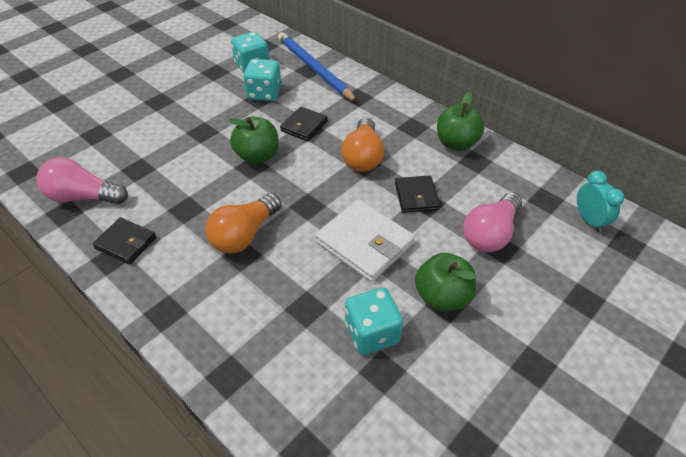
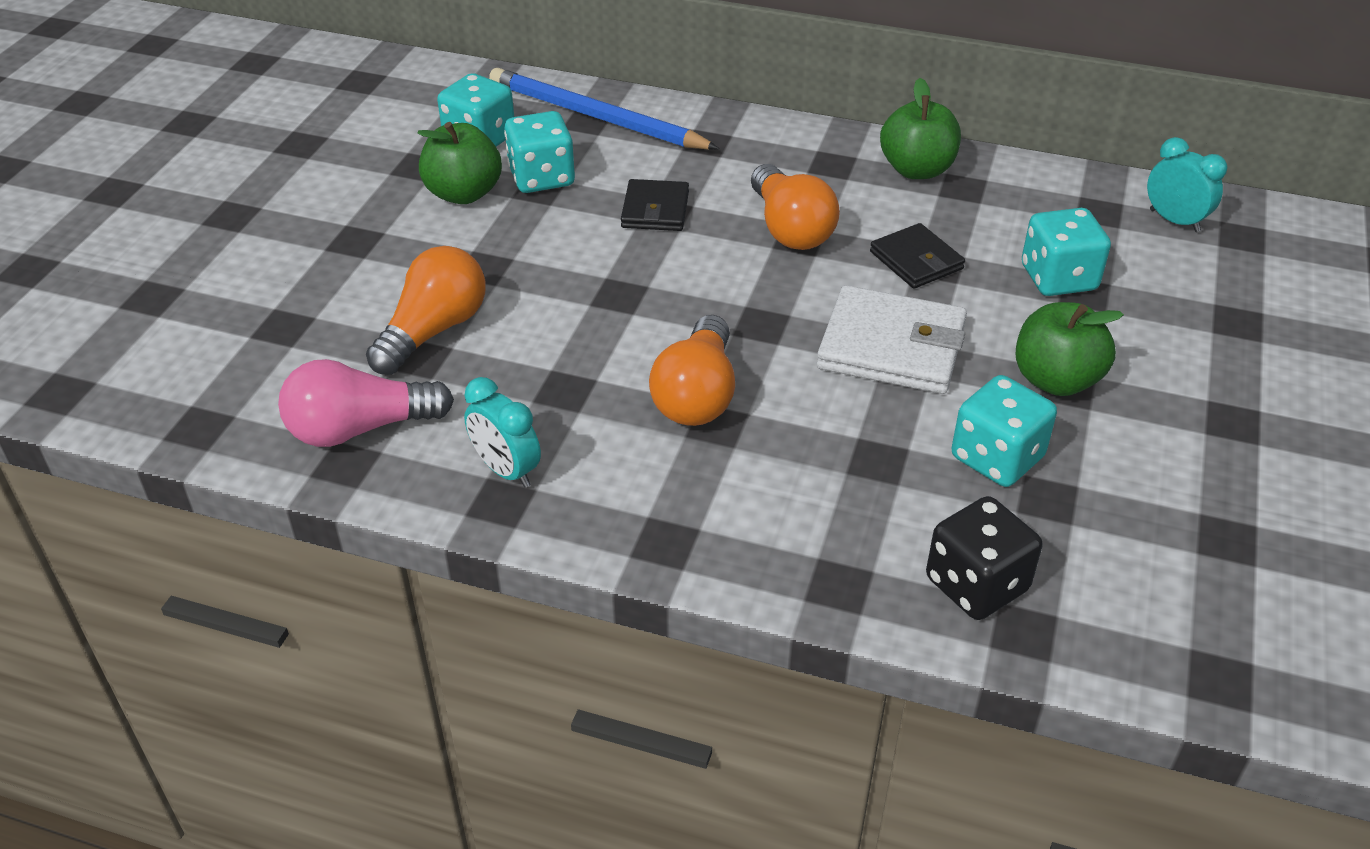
camera: 25 degrees left, 5 degrees down
black wallet [93,217,156,265] -> turquoise clock [464,377,541,488]
green apple [228,117,279,164] -> green apple moved to [417,122,502,204]
pink light bulb [463,192,522,252] -> turquoise dice [1022,208,1111,296]
none -> orange light bulb [366,246,485,375]
none -> black dice [926,496,1043,620]

